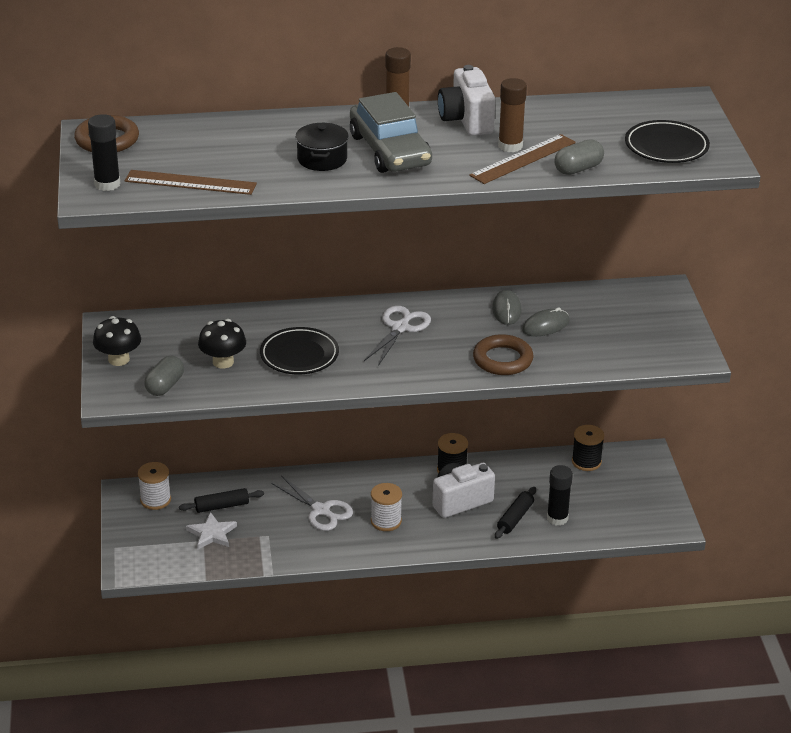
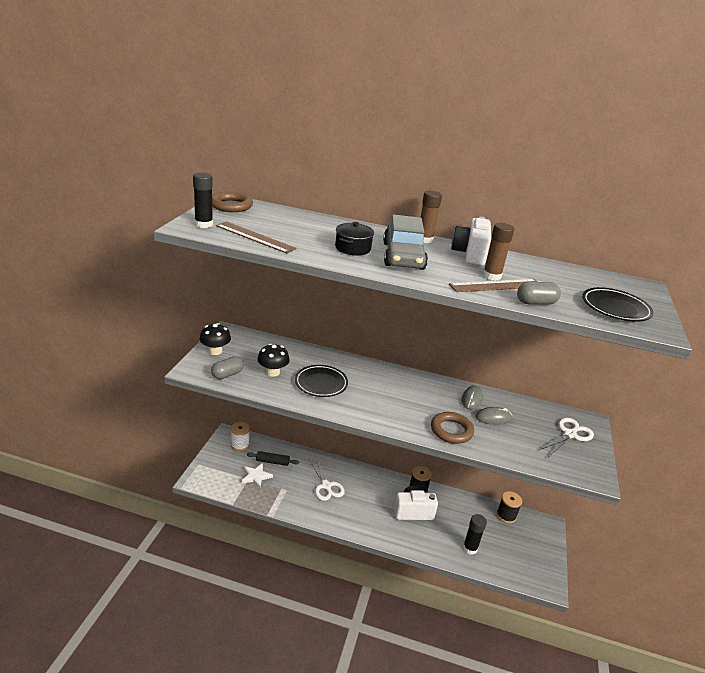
camera: 20 degrees right, 5 degrees down
white scissors [364,306,431,366] -> white scissors moved to [539,418,594,456]
white spool [371,483,402,531] -> none
black rolling pin [495,487,536,539] -> none

